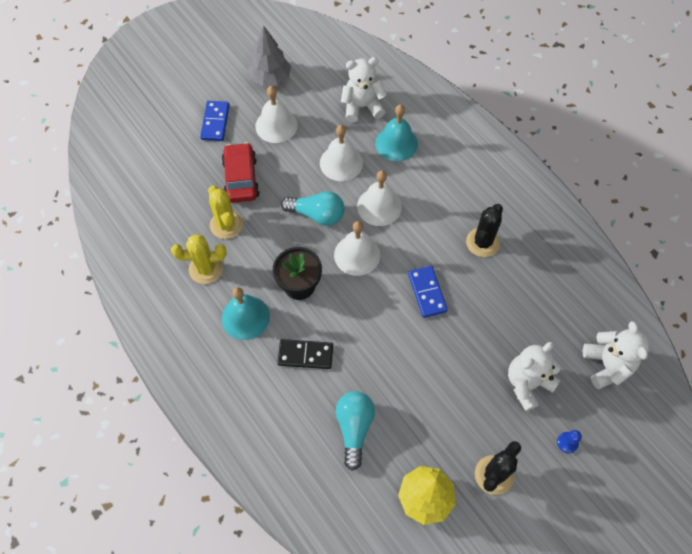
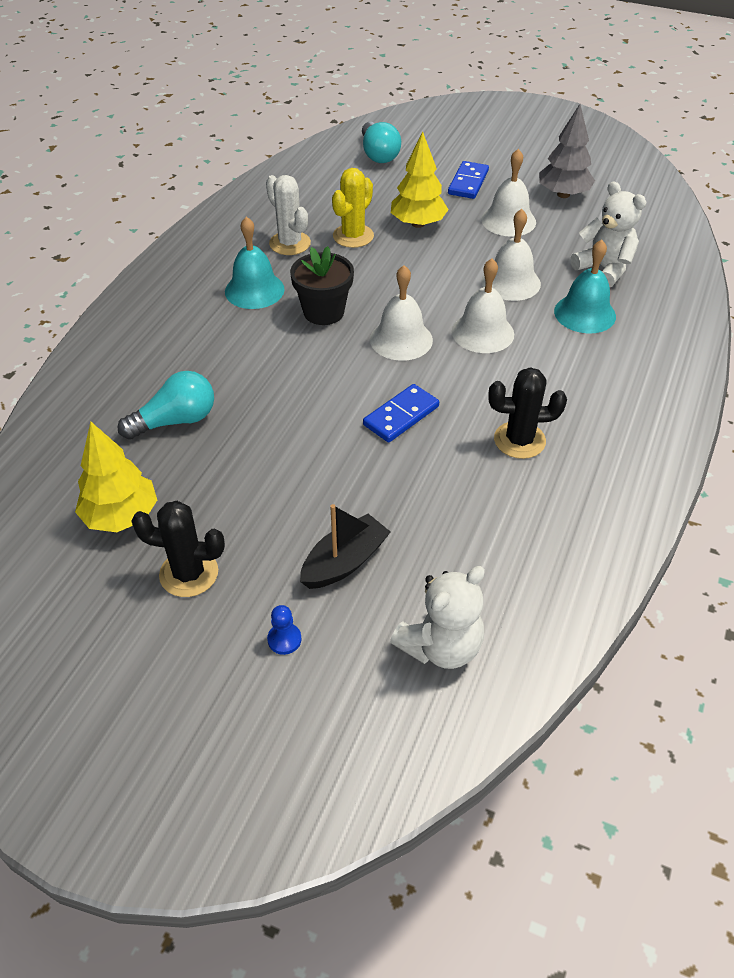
camera: 60 degrees right, 15 degrees down
yellow cactus [171,234,227,284] -> white cactus [266,175,311,255]
blue domino [200,101,230,141] -> blue domino turned 45 degrees counterclockwise [448,161,489,199]
red car [221,142,260,203] -> yellow tree [391,132,449,228]
black domino [277,339,333,369] -> none
turquoise light bulb [281,191,345,226] -> turquoise light bulb moved to [362,122,401,163]
white teddy bear [508,342,561,411] -> black boat [300,504,390,589]

